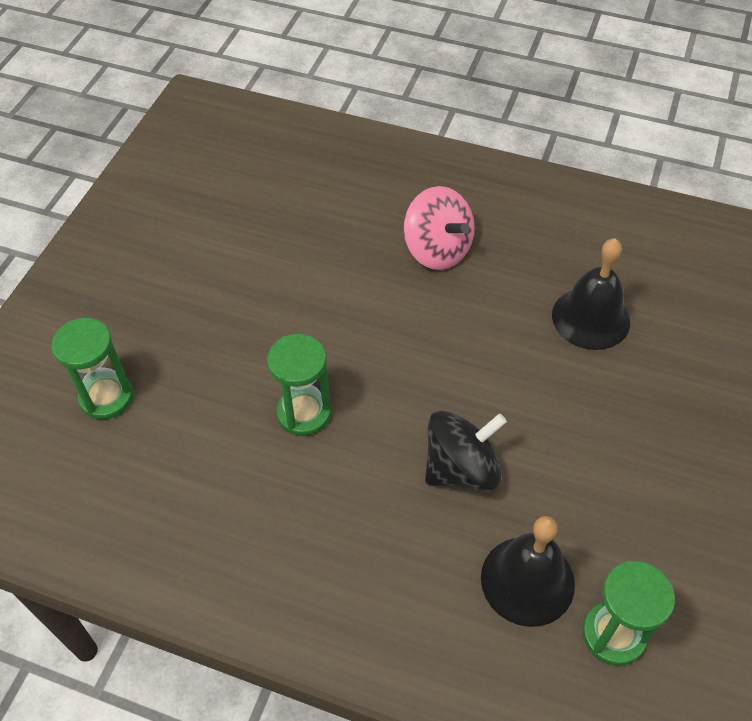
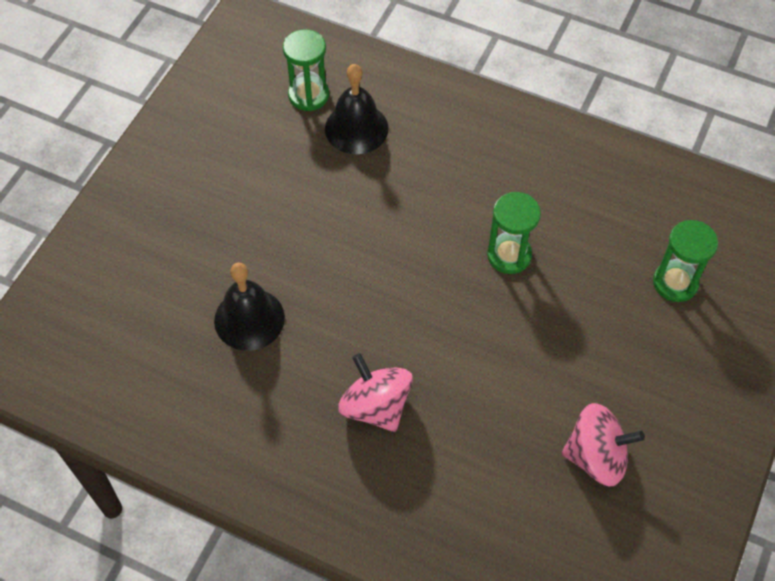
camera: 175 degrees left, 5 degrees up
black spinning top [425,411,507,491] -> none
none -> pink spinning top [562,403,645,486]

